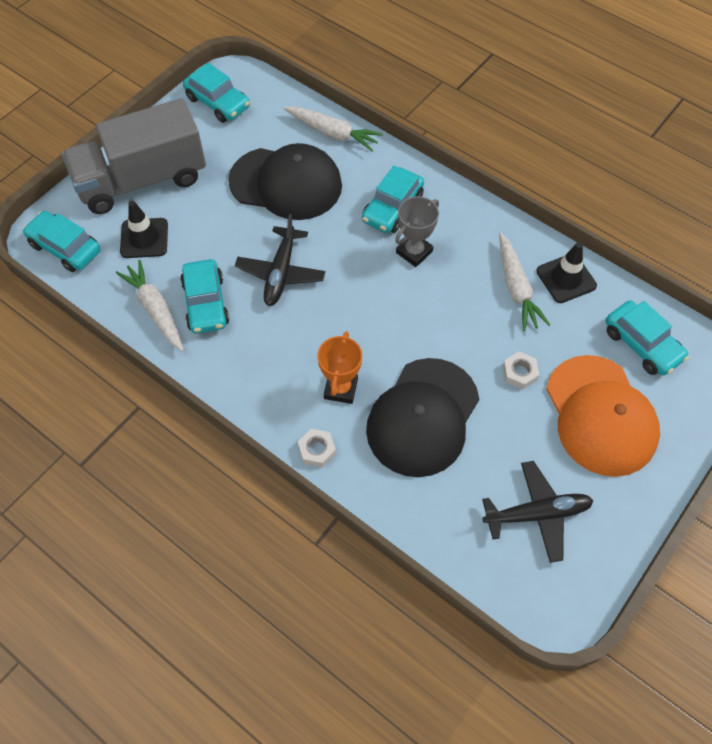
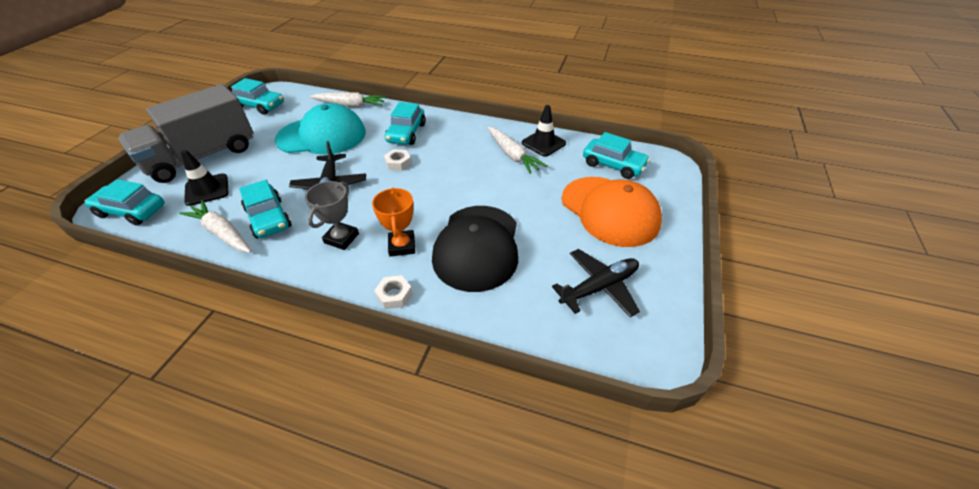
camera: 20 degrees left, 15 degrees down
black cap [228,143,342,220] -> turquoise cap [275,103,366,155]
grey trophy [395,196,439,267] -> grey trophy moved to [305,181,359,250]
white nut [503,352,539,390] -> white nut moved to [384,149,411,171]

